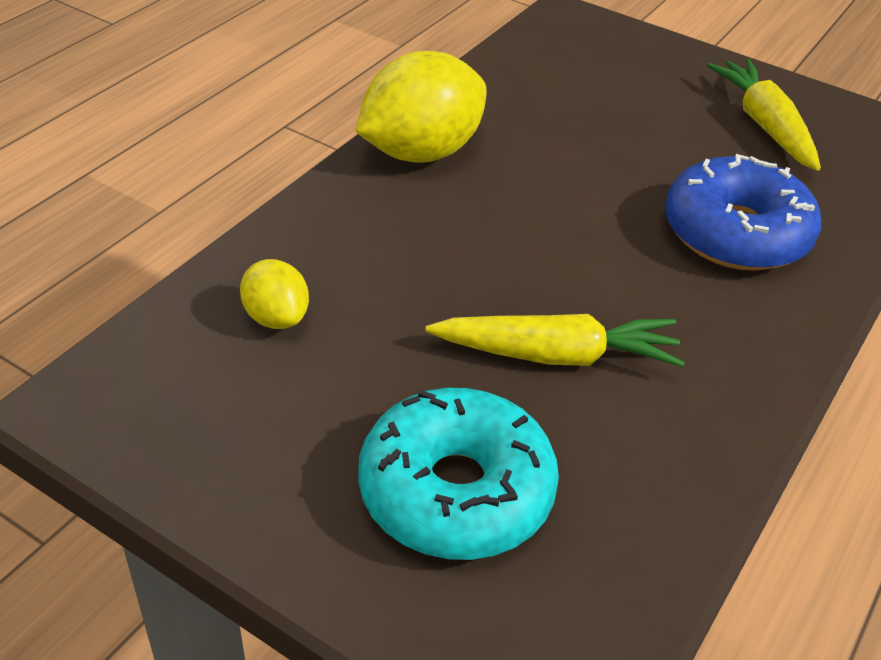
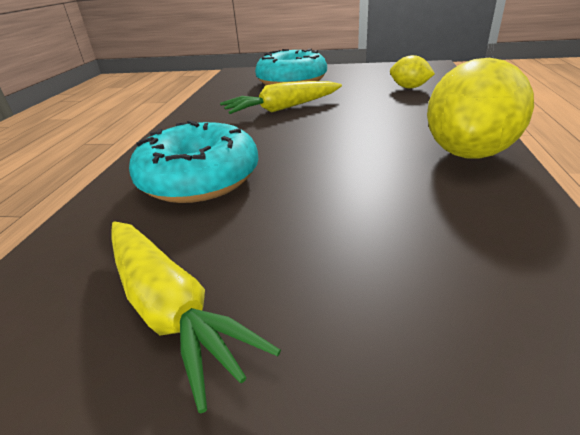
camera: 160 degrees right, 10 degrees down
blue donut [665,154,821,271] -> turquoise donut [129,120,258,203]

